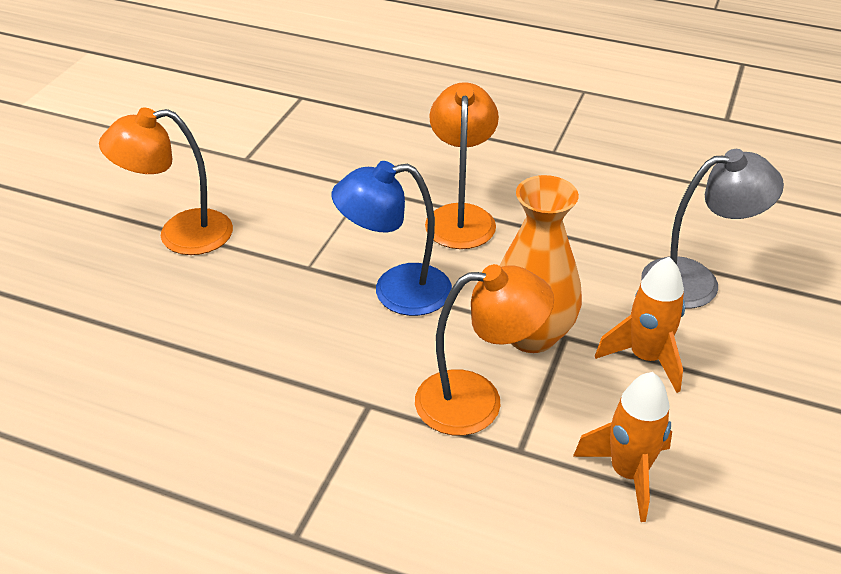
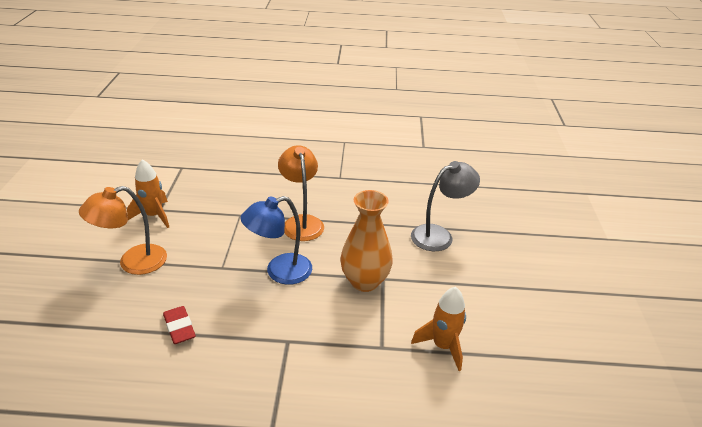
camera: 20 degrees left, 5 degrees down
orange lamp [415,264,554,436] -> none
orange rocket [595,257,685,393] -> orange rocket moved to [127,159,169,228]
none -> red eraser [163,306,196,344]

